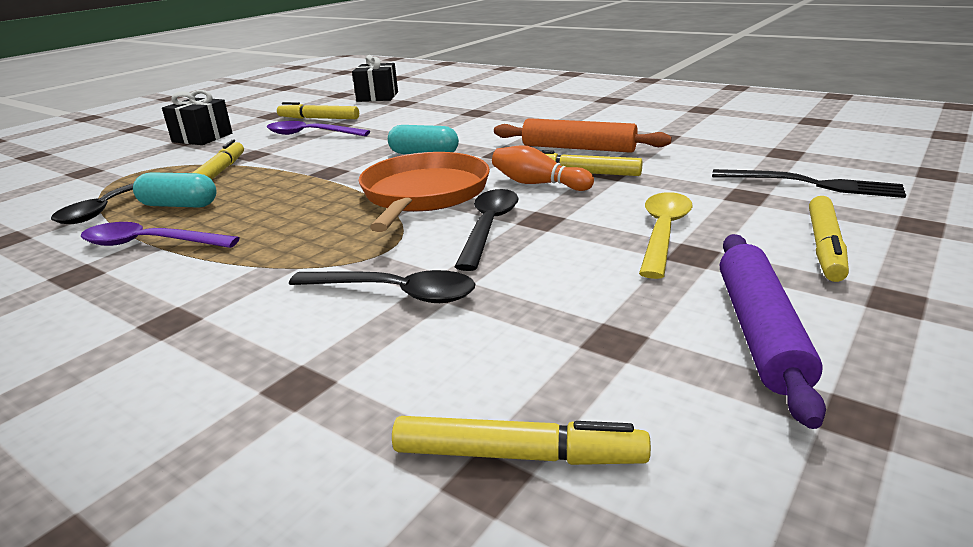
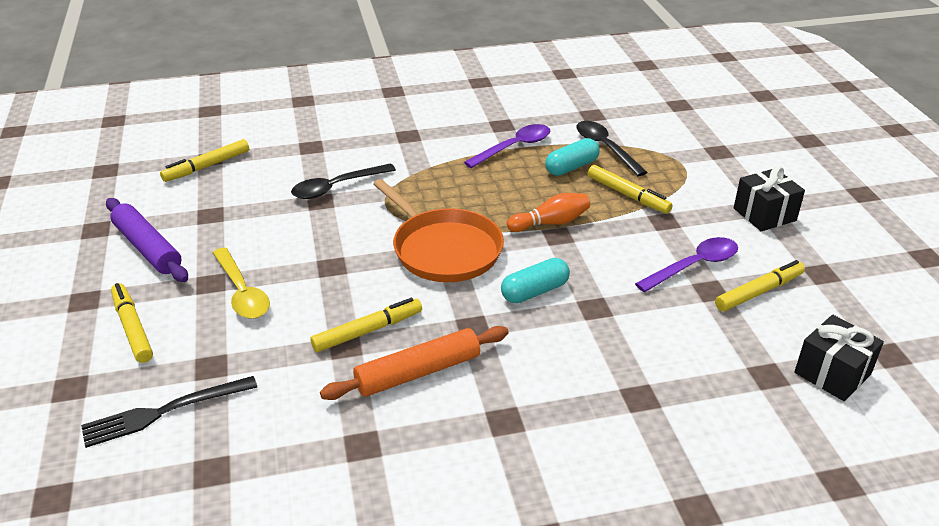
camera: 130 degrees right, 10 degrees up
black spoon [455,189,518,271] -> none
orange bowling pin [492,145,594,191] -> orange bowling pin moved to [507,193,590,232]

